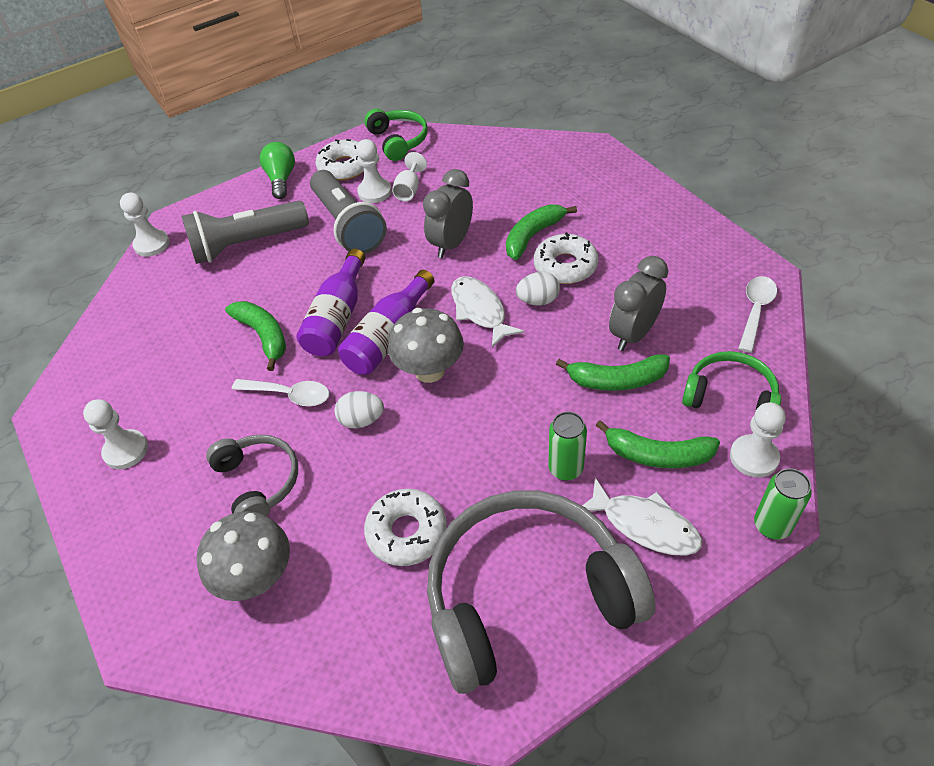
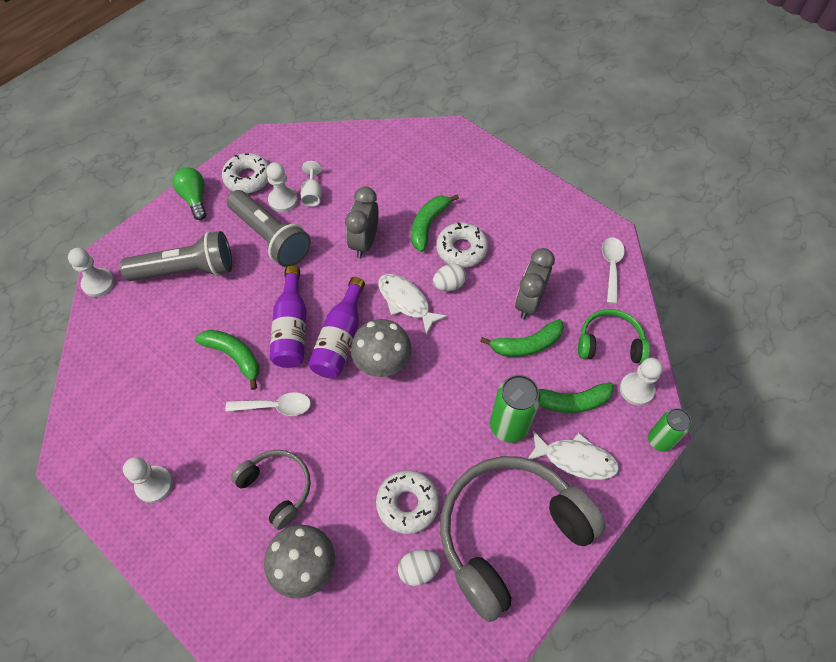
camera: 20 degrees left, 10 degrees up
grey flashlight [181,200,309,264] -> grey flashlight turned 150 degrees counterclockwise [120,231,232,281]
white egg [334,391,384,429] -> white egg moved to [398,550,441,586]
green headphones [364,109,428,161] -> none
green can [548,412,587,480] -> green can [490,375,541,443], size x1.50

